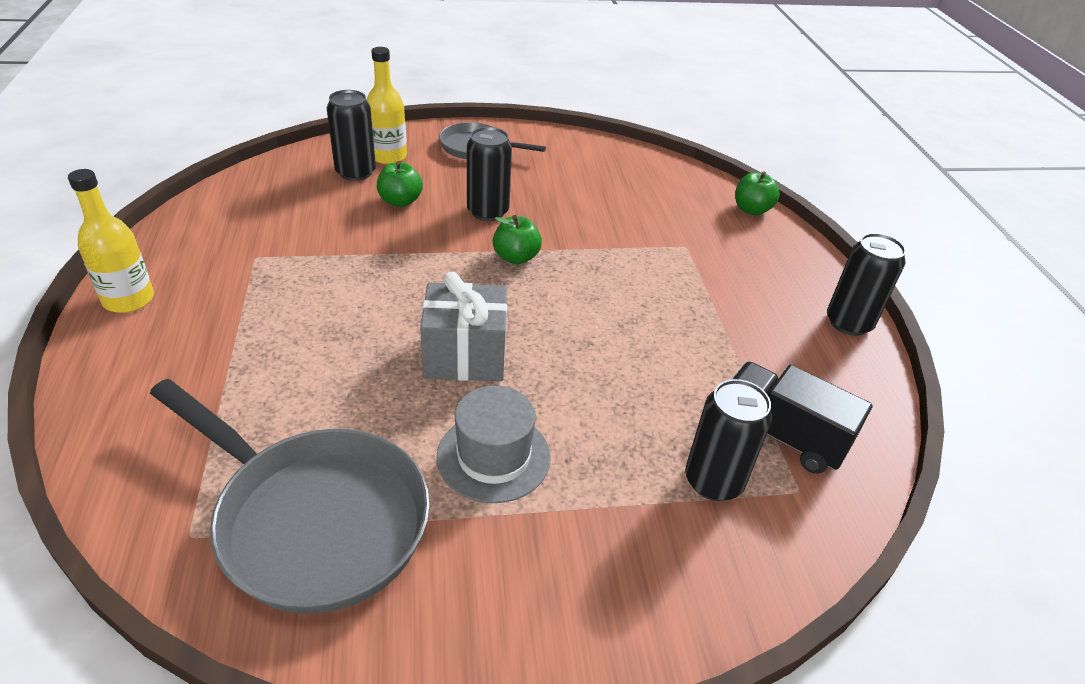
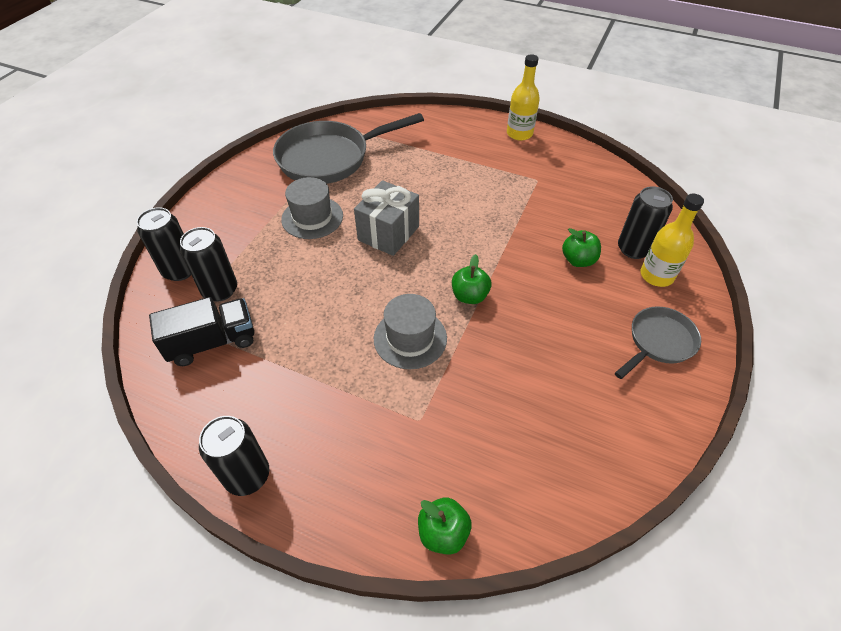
camera: 125 degrees right, 10 degrees up
black can [467,127,512,221] -> black can moved to [137,207,191,281]
none -> grey hat [374,294,447,369]

